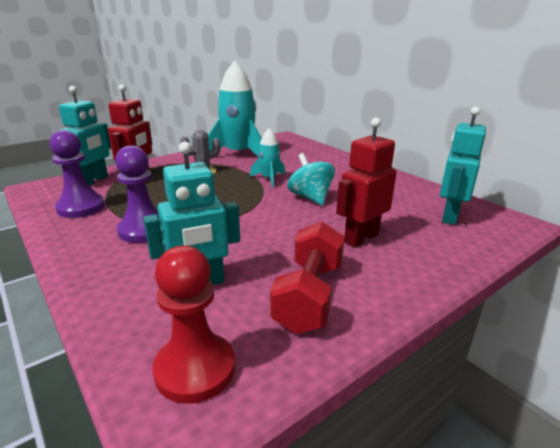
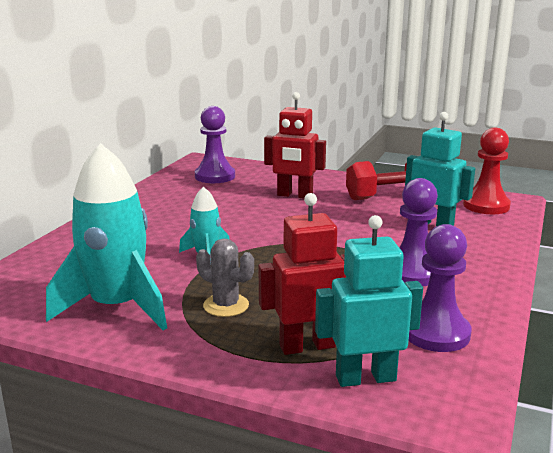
camera: 120 degrees left, 5 degrees down
turquoise spinning top [287,153,335,205] -> none
turquoise robot [440,107,486,225] -> purple pawn [195,106,235,183]

